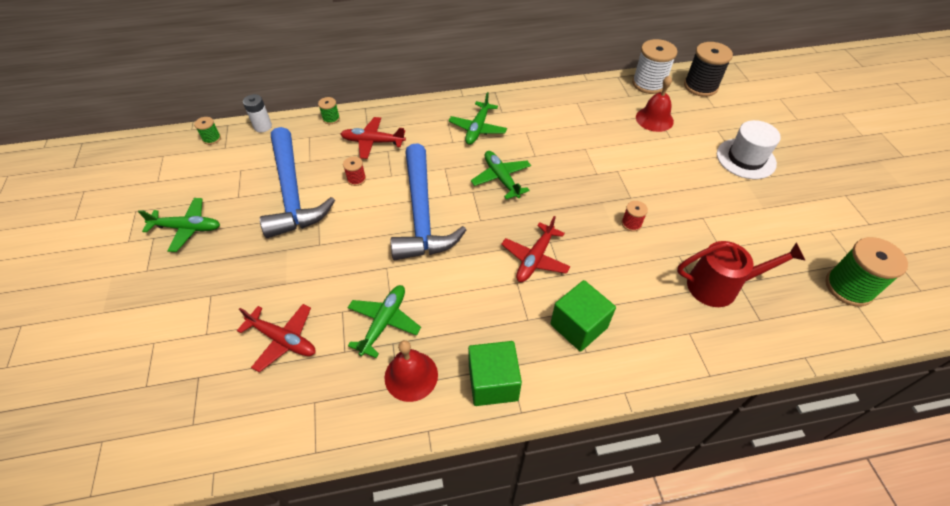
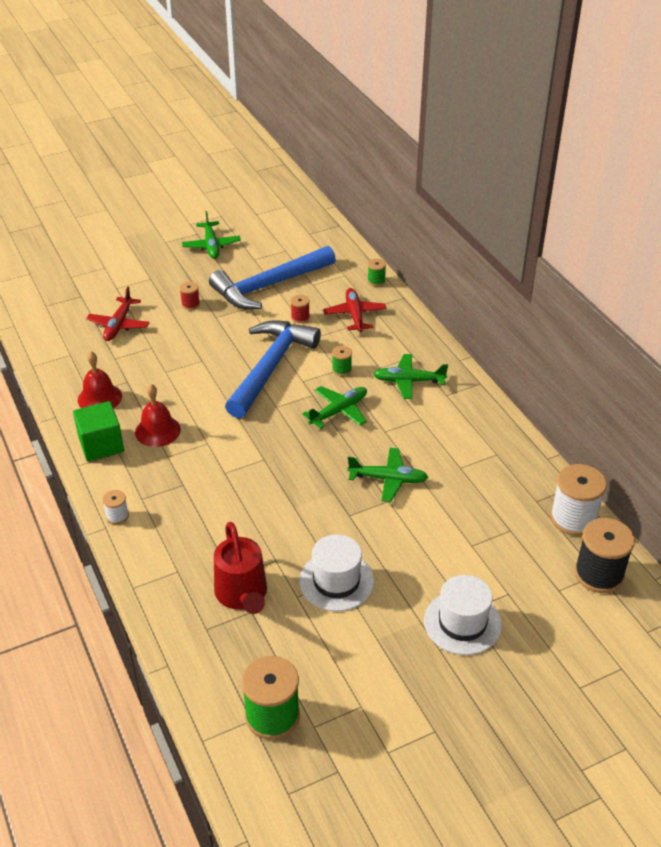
camera: 75 degrees right, 10 degrees down
green spool [194,117,221,145] -> green spool moved to [332,346,352,376]
white battery [243,94,272,132] -> none
green plane [348,285,421,358] -> green plane moved to [347,448,429,502]
blue hammer [390,143,466,260] -> blue hammer turned 135 degrees clockwise [225,320,321,418]
red plane [501,216,571,282] -> none
green cube [550,280,616,352] -> none
red spool [622,201,648,232] -> red spool moved to [180,282,200,310]
red bell [636,75,674,132] -> red bell moved to [135,384,181,447]
none -> white spool [102,490,129,524]
none -> white hat [299,534,374,611]

